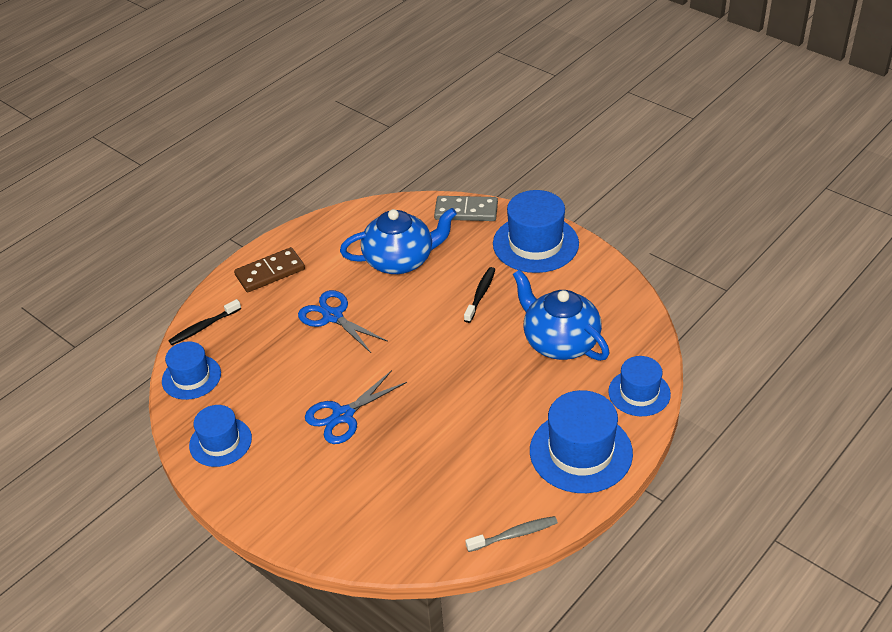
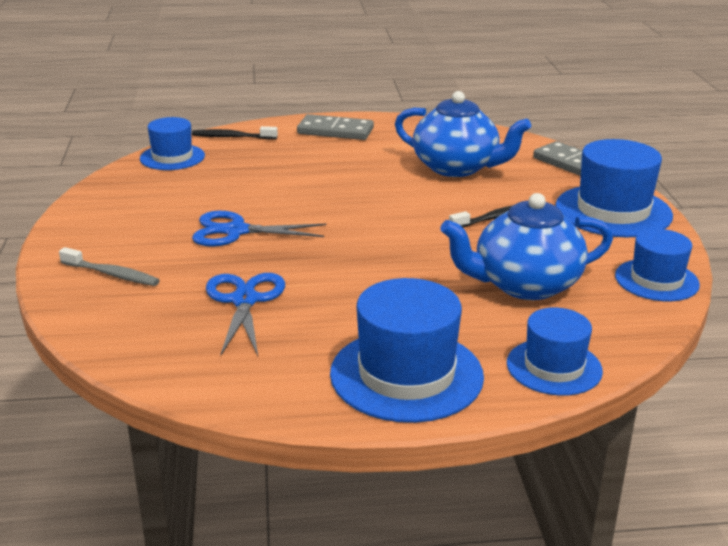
camera: 40 degrees right, 15 degrees down
blue hat [189,405,252,467] -> blue hat moved to [615,229,700,301]
brown domino [234,247,305,292] -> grey domino [297,114,374,140]
blue scissors [298,290,388,353] -> blue scissors moved to [206,273,285,356]
grey toothbrush [465,516,558,552] -> grey toothbrush moved to [59,247,160,286]
blue teapot [513,269,610,361] -> blue teapot turned 105 degrees counterclockwise [440,193,613,300]

